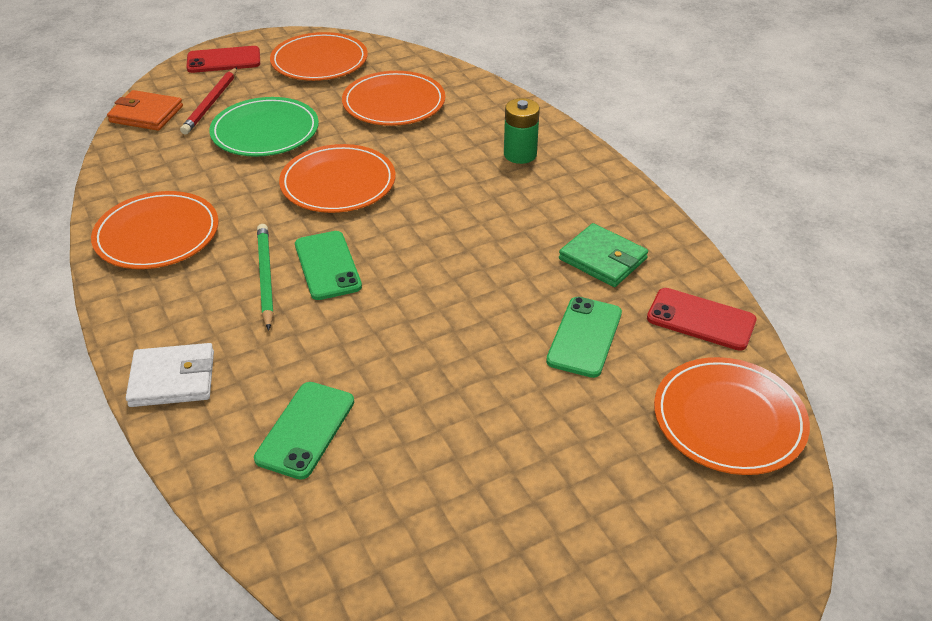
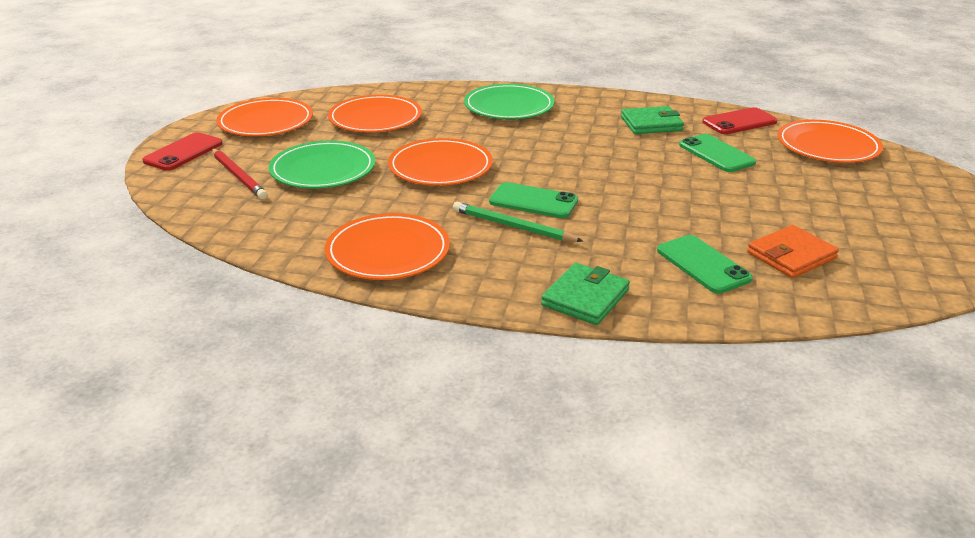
camera: 50 degrees left, 10 degrees down
orange wallet [107,90,183,131] -> orange wallet moved to [747,225,839,278]
white wallet [126,343,214,407] -> green wallet [541,263,630,325]
green battery [504,98,540,164] -> green plate [464,84,555,119]

